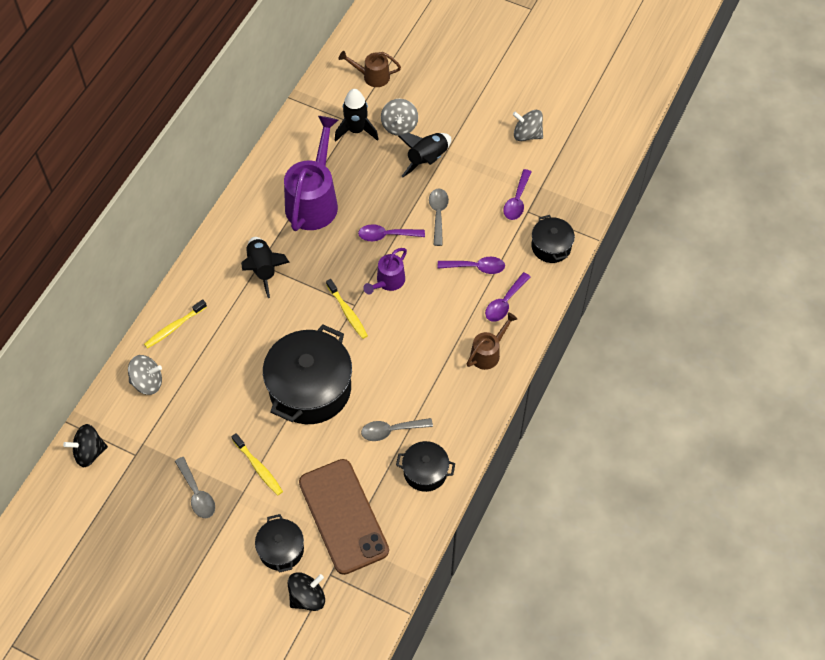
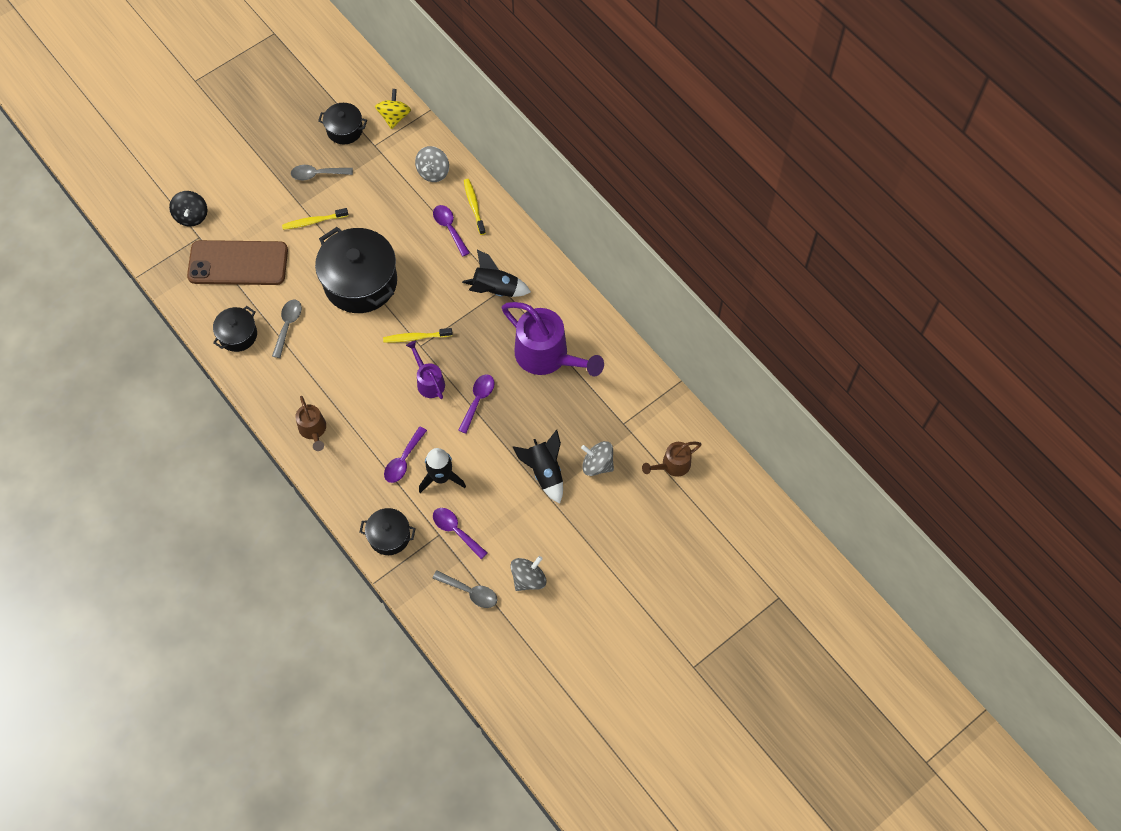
camera: 115 degrees right, 5 degrees up
black spinning top [63,424,108,467] -> yellow spinning top [375,89,411,129]
black pot [255,514,304,573] -> black pot moved to [318,103,367,144]
black rocket [335,89,379,142] -> black rocket moved to [419,448,466,493]
brown watering can [339,51,401,87] -> brown watering can turned 150 degrees counterclockwise [642,442,702,476]
grey spoon [429,189,449,246] -> grey spoon moved to [432,571,497,608]
purple spoon [485,272,530,322] -> purple spoon moved to [433,205,470,257]

